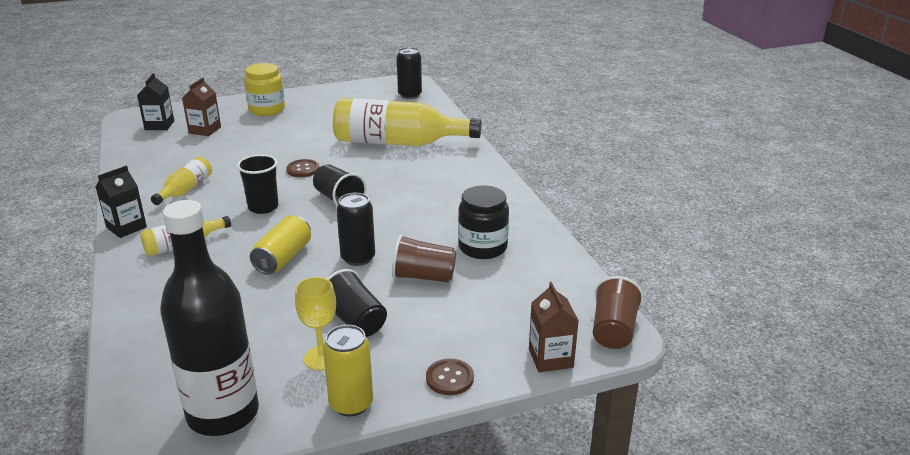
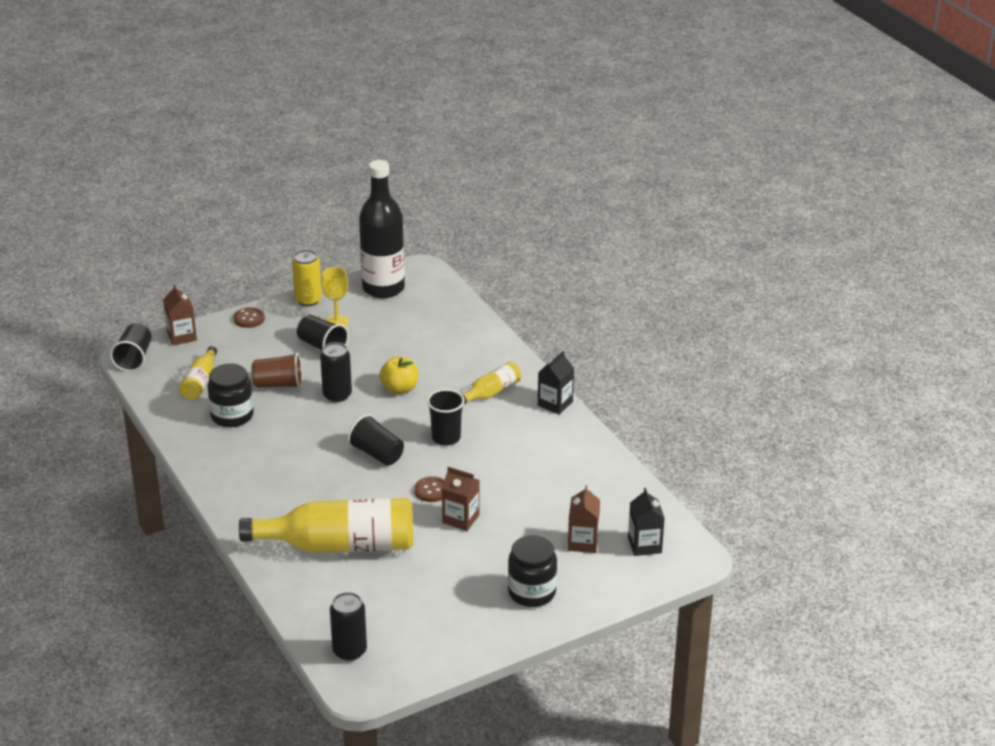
camera: 170 degrees right, 5 degrees up
yellow bottle [151,156,212,205] -> yellow bottle moved to [179,346,217,400]
yellow jar [244,63,285,116] -> black jar [508,535,557,607]
yellow can [250,215,311,274] -> yellow apple [379,356,418,394]
brown cup [593,276,643,349] -> black cup [110,323,152,372]
none -> brown carton [442,467,480,531]

